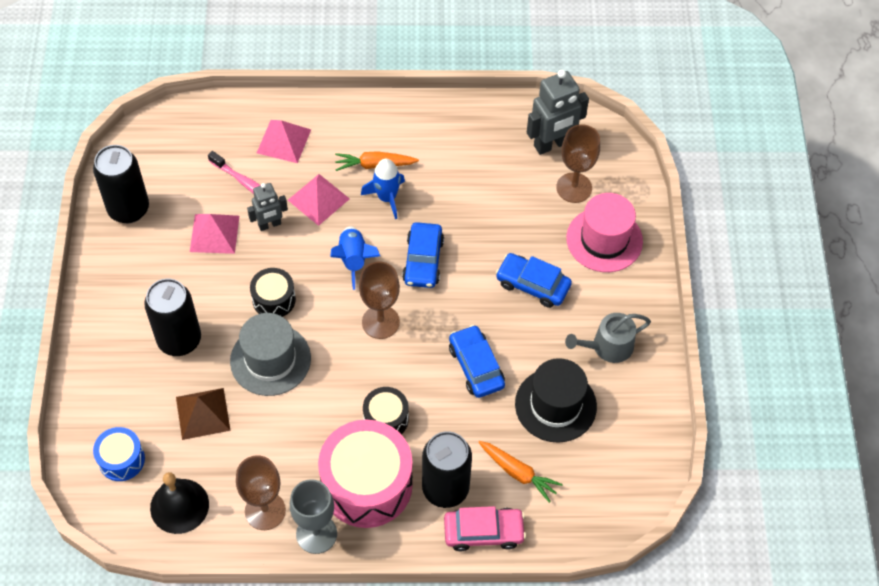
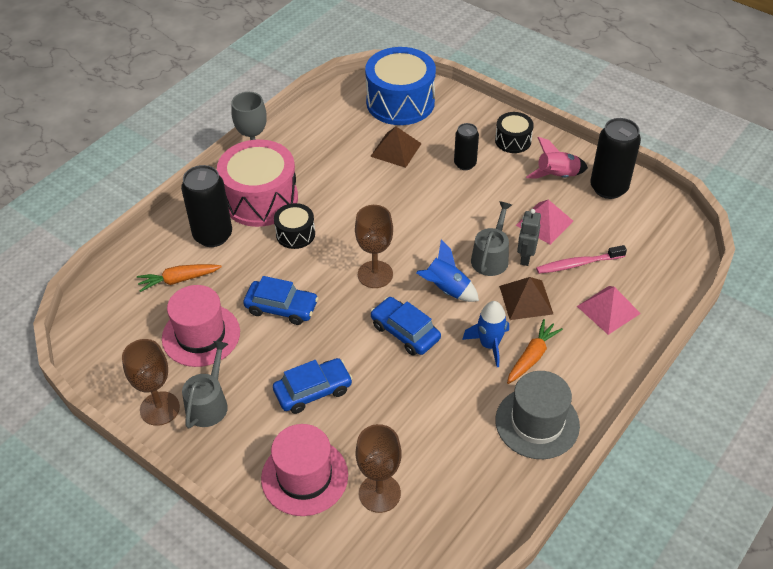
camera: 130 degrees right, 10 degrees down
blue drum [93,427,145,481] -> blue drum [365,47,436,125], size x1.97
black can [144,278,201,356] -> black can [454,123,479,170], size x0.60
black bell [150,472,209,534] -> none
grey hat [230,313,311,396] -> grey hat moved to [495,371,580,459]
brown goblet [236,455,286,530] -> brown goblet moved to [122,339,180,426]
black drum [250,268,296,317] -> black drum moved to [495,112,534,153]
pink pyramid [288,174,350,226] -> brown pyramid [499,277,553,320]
pink car [444,506,526,551] -> none
black hat [515,358,597,443] -> pink hat [162,285,240,367]
grey robot [527,70,589,155] -> none
none -> grey watering can [471,201,512,276]
none -> pink rocket [526,137,588,178]

